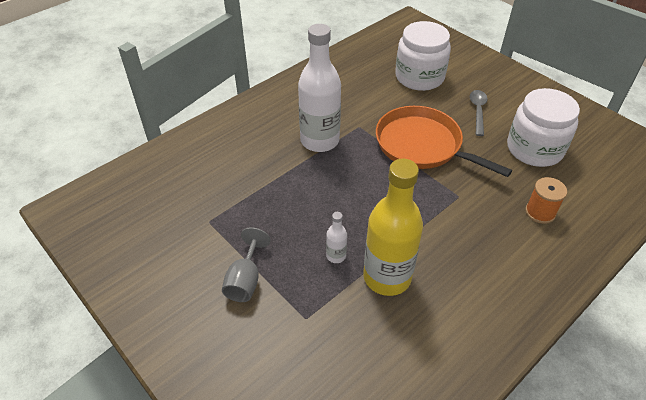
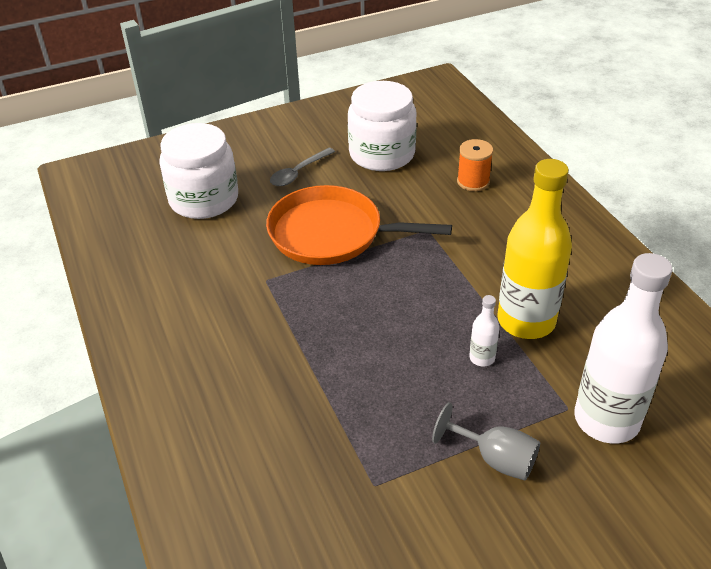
camera: 70 degrees left, 5 degrees down
white bottle [298,24,341,152] -> white bottle moved to [574,253,672,444]
orange pan [376,106,512,177] -> orange pan turned 45 degrees clockwise [266,185,452,265]
grey spoon [470,90,488,136] -> grey spoon turned 75 degrees counterclockwise [270,148,335,186]

